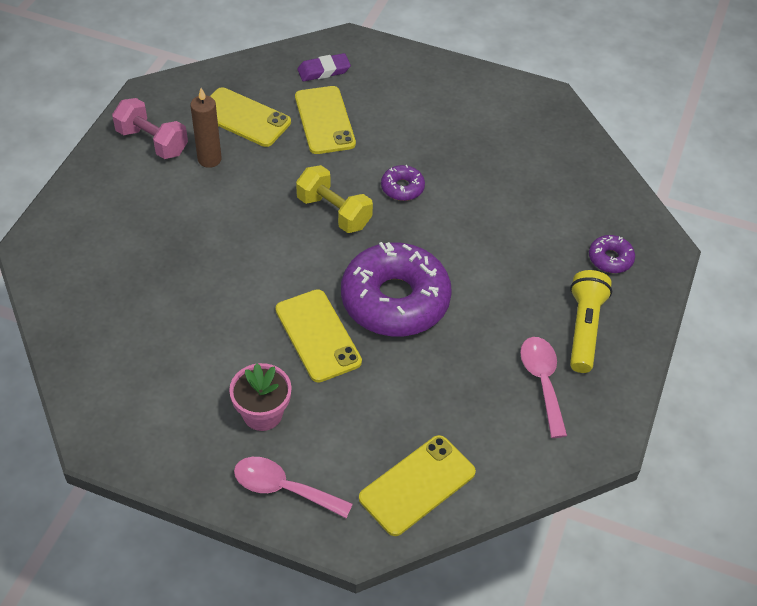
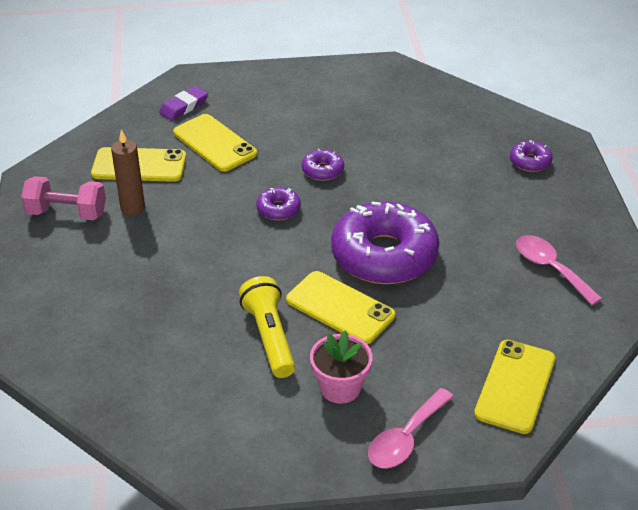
camera: 25 degrees left, 10 degrees down
pink spoon [234,457,353,518] -> pink spoon turned 45 degrees counterclockwise [368,388,454,468]
yellow dumbbell [296,165,373,233] -> purple donut [256,187,301,220]
yellow flashlight [570,270,612,373] -> yellow flashlight moved to [239,276,295,378]

